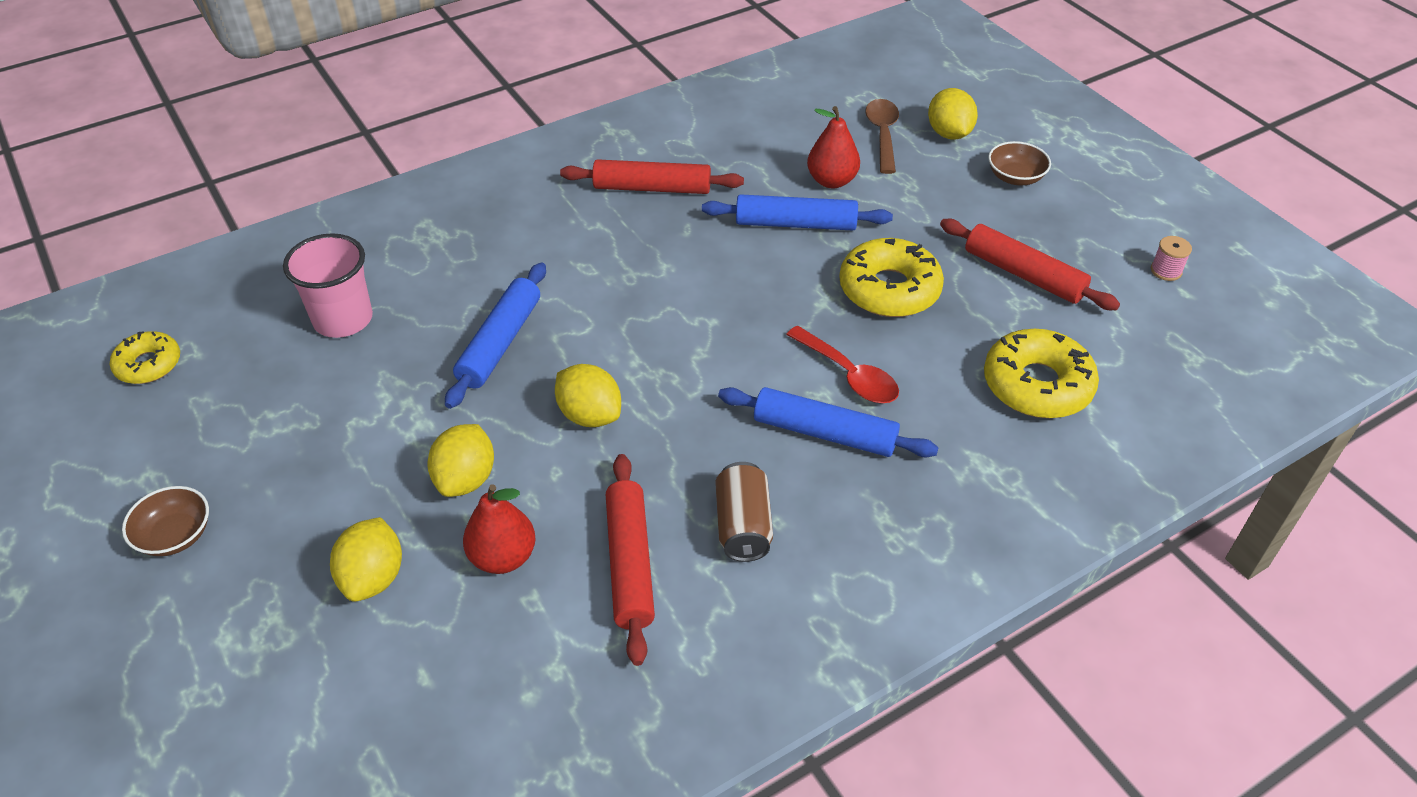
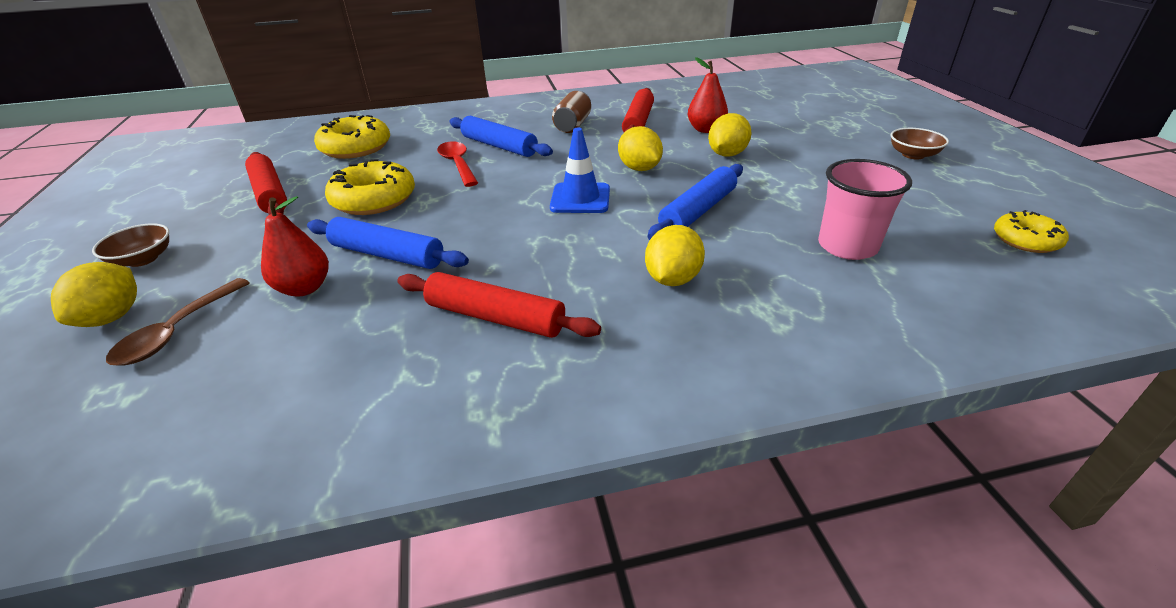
camera: 160 degrees left, 10 degrees down
yellow lemon [330,517,402,602] -> yellow lemon moved to [645,225,705,286]
pink spool [1151,236,1192,281] -> none
none -> blue traffic cone [550,128,610,213]

